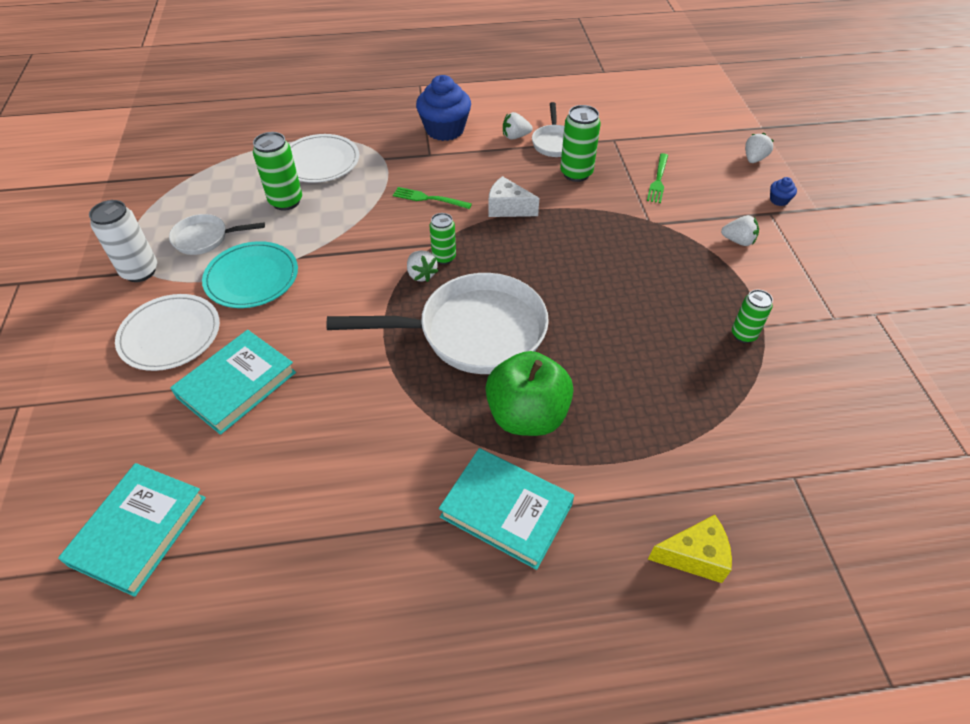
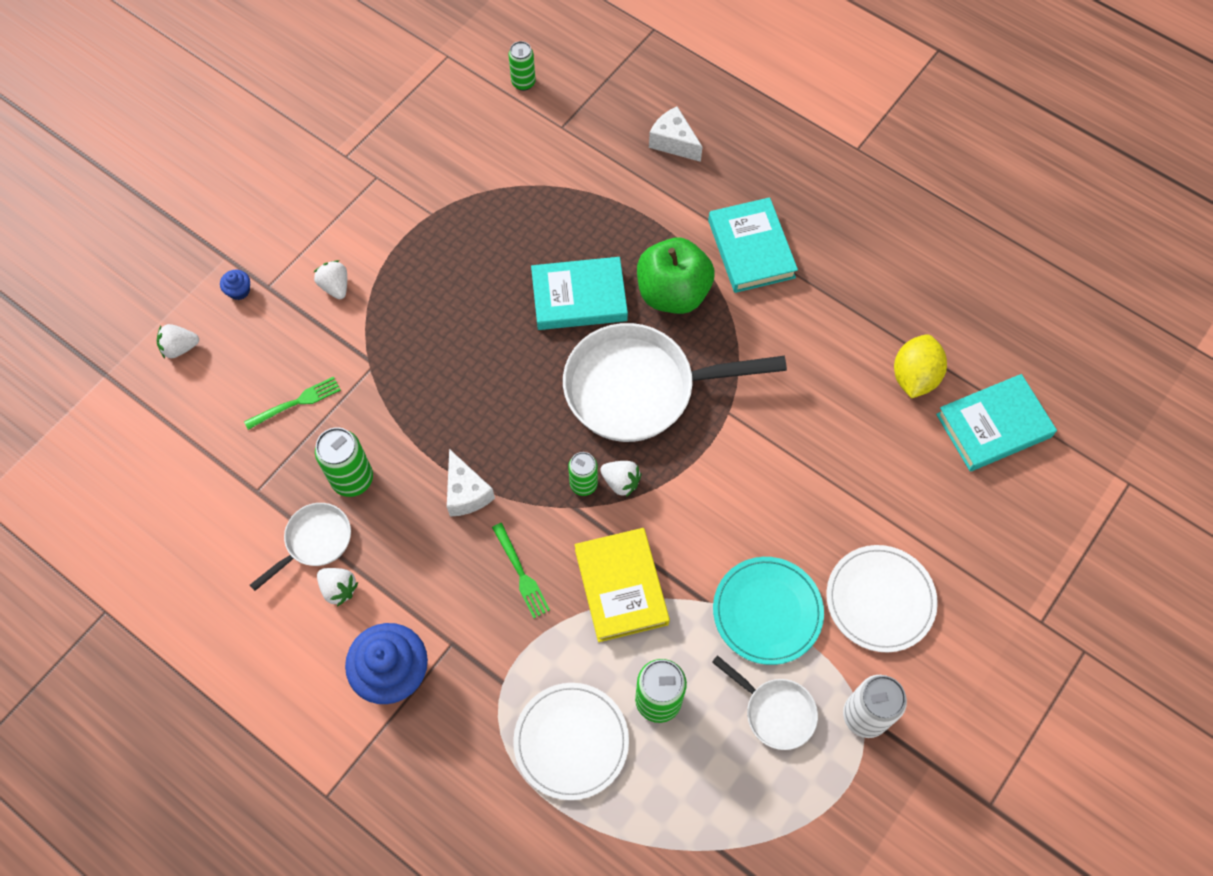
camera: 135 degrees left, 15 degrees up
turquoise book [170,330,296,435] -> turquoise book moved to [531,257,628,330]
white pan [327,273,549,374] -> white pan turned 45 degrees counterclockwise [563,323,787,442]
white strawberry [407,251,438,282] -> white strawberry turned 105 degrees clockwise [600,461,641,497]
yellow cheese [648,515,732,583] -> white cheese [649,106,702,162]
green can [732,289,773,343] -> green can moved to [509,41,536,91]
none -> yellow book [575,528,670,642]
none -> yellow lemon [894,334,947,399]

